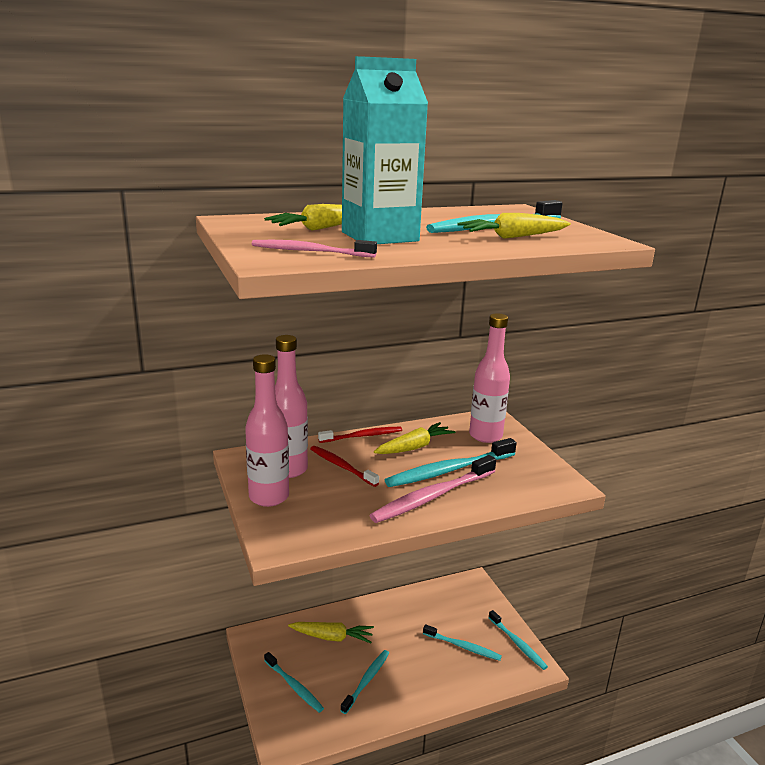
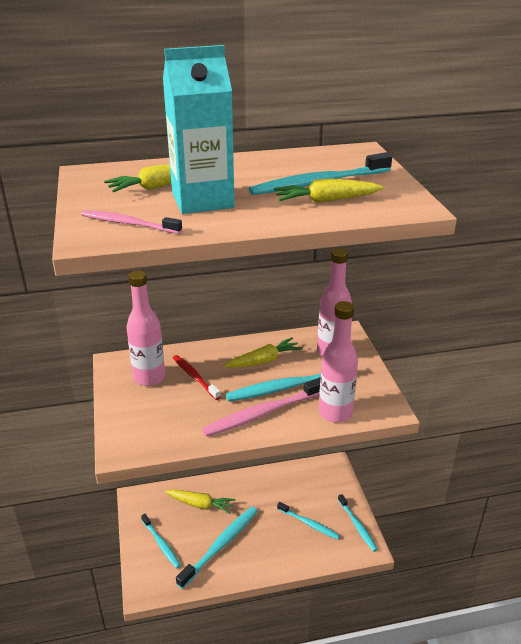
camera: 10 degrees right, 10 degrees up
pink bottle [245,354,289,507] -> pink bottle moved to [319,301,358,422]
red toothbrush [318,427,402,443] -> none
turquoise toothbrush [340,650,389,714] -> turquoise toothbrush [176,507,258,589], size x1.59

